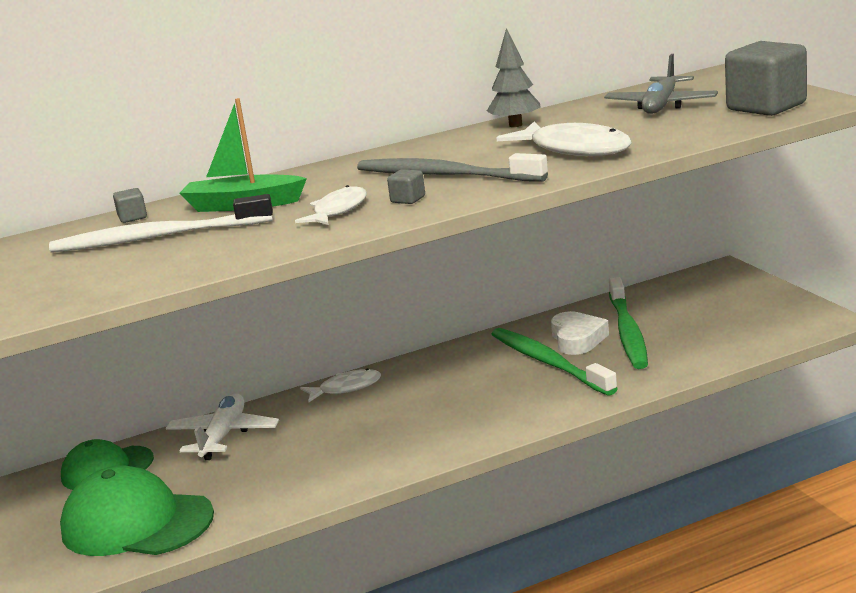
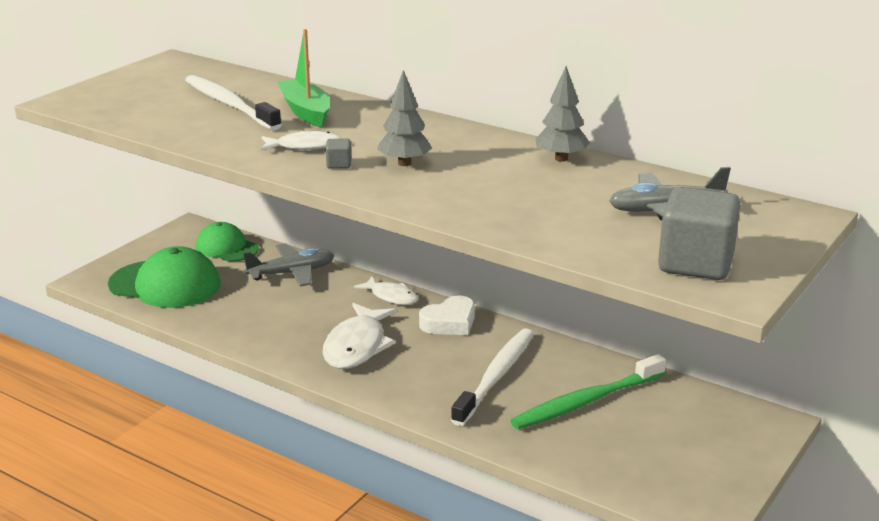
camera: 55 degrees right, 5 degrees up
green cap [60,466,214,556] -> green cap turned 120 degrees clockwise [108,246,221,308]
grey cube [113,188,147,223] -> none
white plane [166,393,279,460] -> grey plane [243,243,334,287]
grey toothbrush [357,153,548,182] -> grey tree [377,70,432,166]
green toothbrush [492,328,618,396] -> white toothbrush [451,328,534,426]
white fish [497,122,632,156] -> white fish moved to [323,303,398,369]
white heart [551,311,609,355] -> white heart moved to [419,296,475,335]

